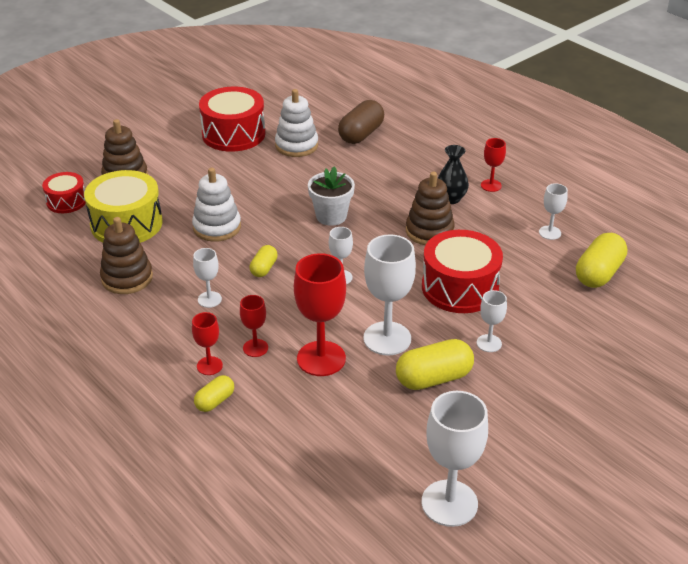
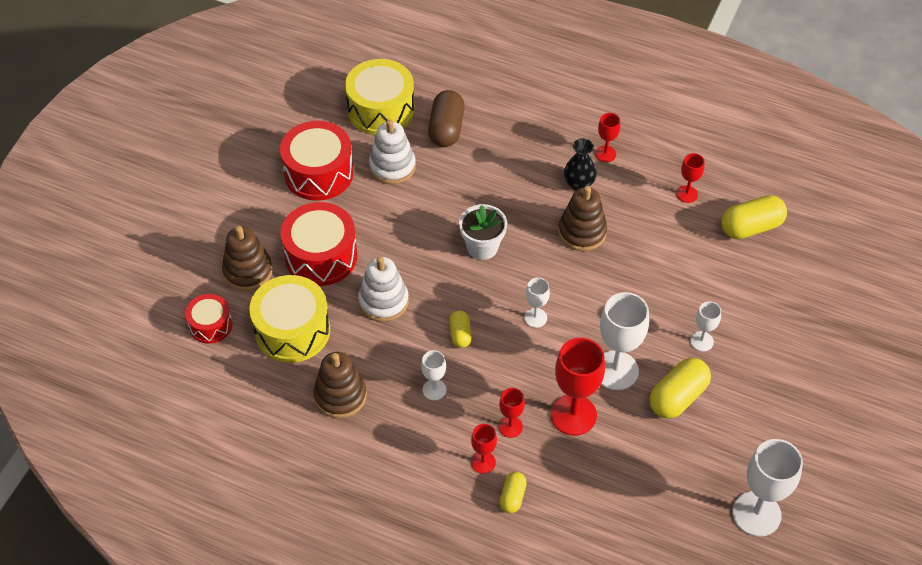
camera: 25 degrees left, 15 degrees up
red drum [422,230,503,313] -> red drum moved to [280,202,358,286]
white goblet [539,183,568,240] -> red goblet [676,153,705,203]
yellow capsule [576,233,627,288] -> yellow capsule turned 60 degrees clockwise [721,195,787,239]
none -> yellow drum [345,59,415,135]

